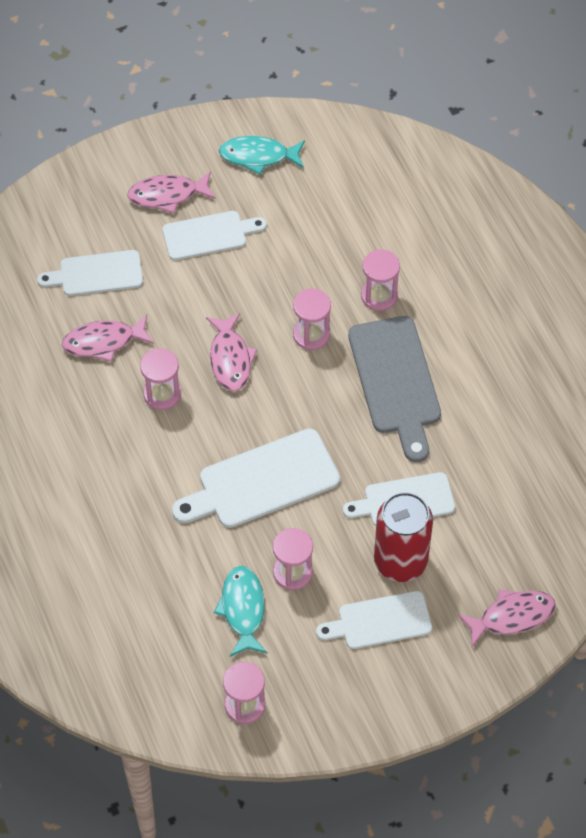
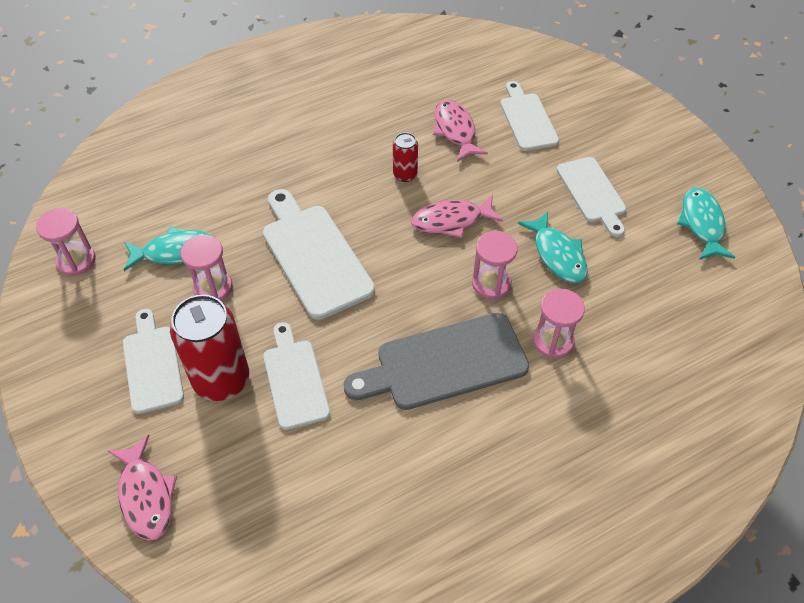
camera: 85 degrees right, 5 degrees down
pink fish [127,171,216,213] -> none
pink hourglass [140,348,181,410] -> red can [393,132,418,182]
none -> turquoise fish [518,212,588,283]

